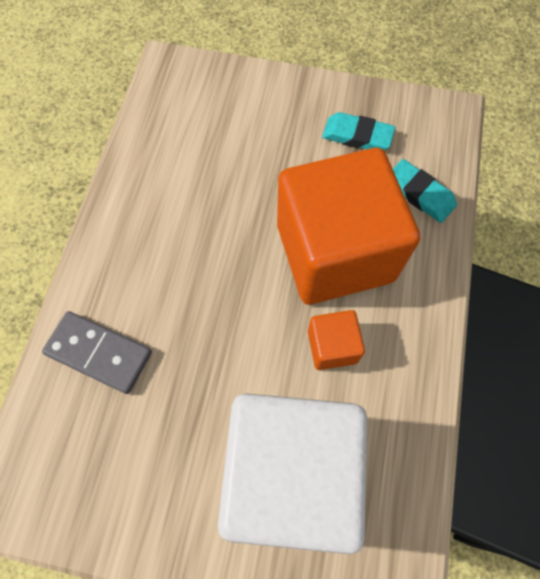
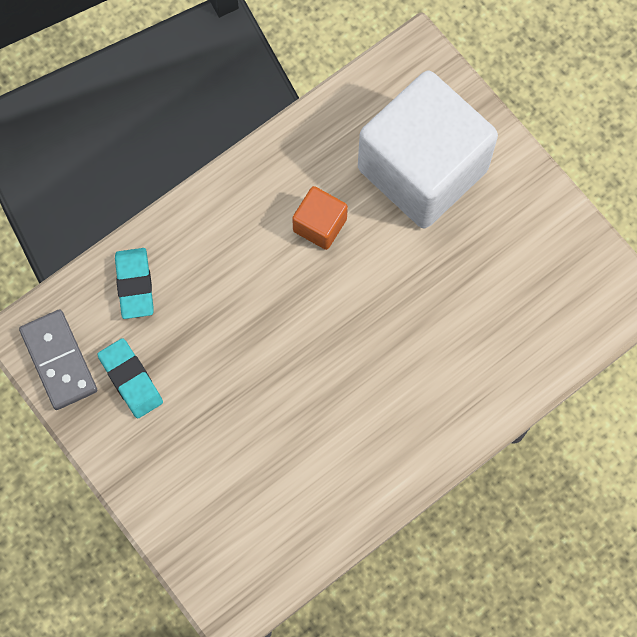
camera: 140 degrees left, 5 degrees up
grey domino [42,311,152,394] -> grey domino moved to [19,309,97,410]
orange cube [277,148,420,305] -> none

